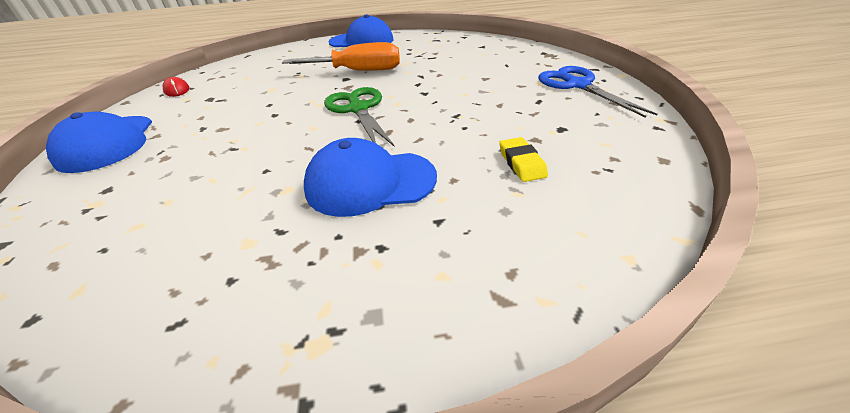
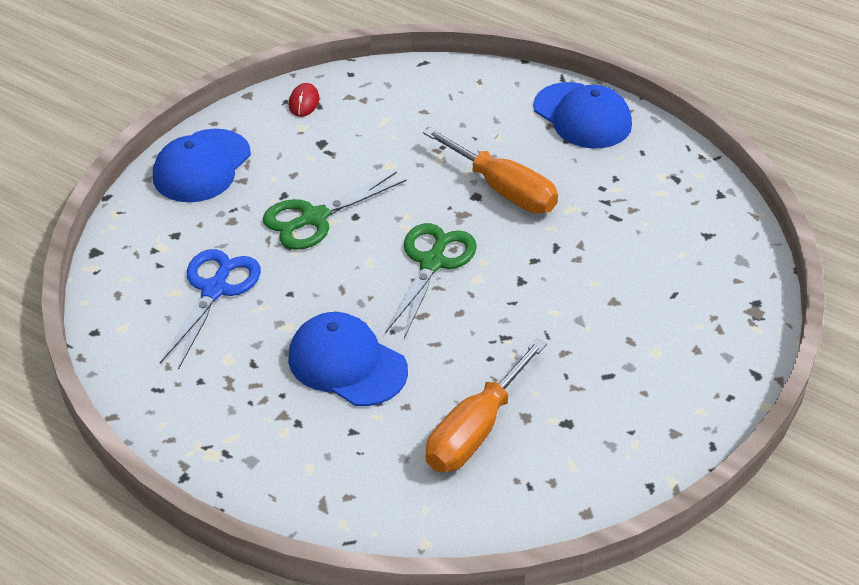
camera: 40 degrees right, 5 degrees up
yellow eraser [499,137,548,182] -> orange screwdriver [426,338,547,472]
blue scissors [538,66,657,118] -> blue scissors moved to [160,249,261,370]
none -> green scissors [262,172,406,250]

